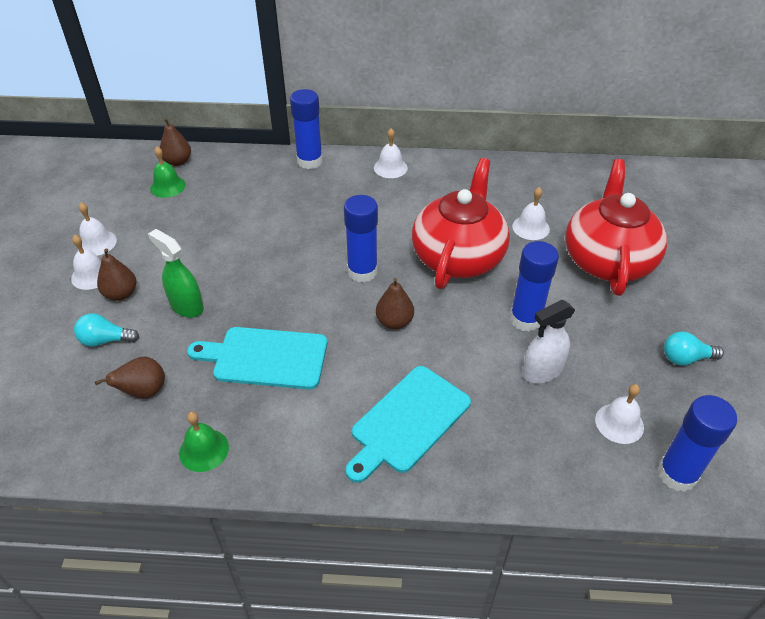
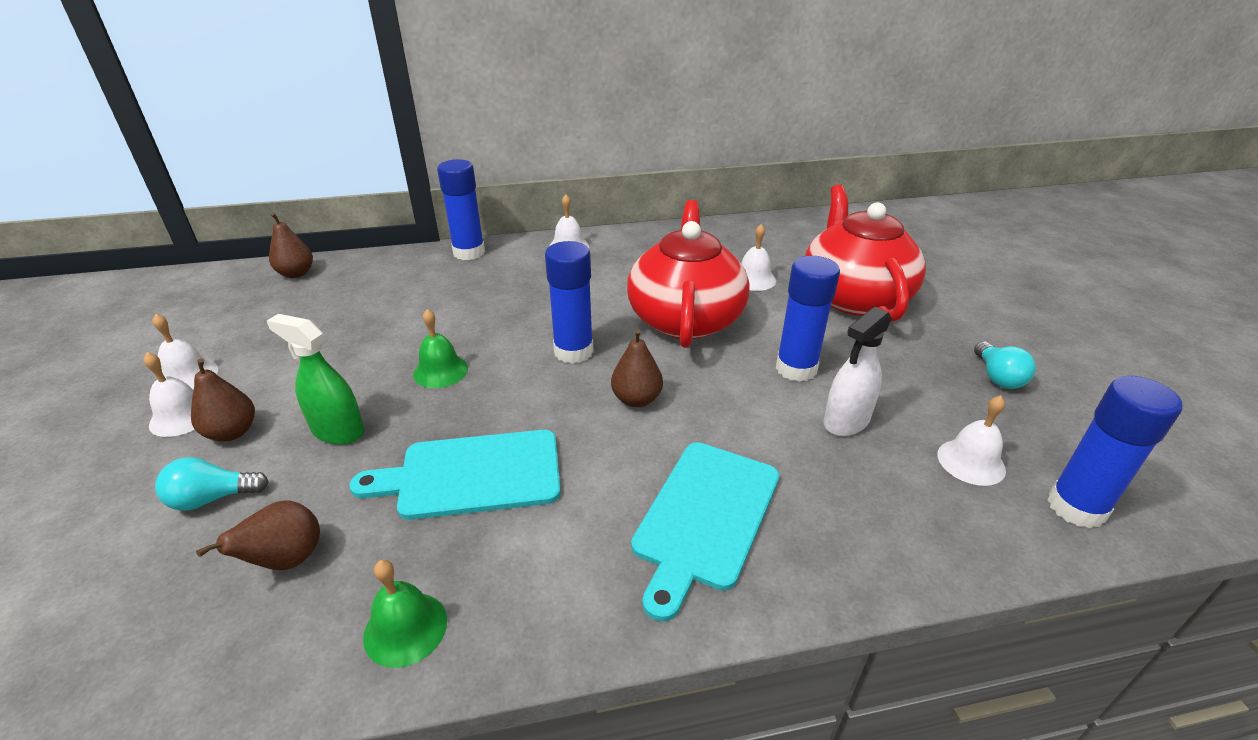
camera: 15 degrees left, 10 degrees down
green bell [150,147,186,198] -> green bell moved to [413,309,468,388]
turquoise light bulb [664,331,724,366] -> turquoise light bulb turned 75 degrees counterclockwise [974,341,1036,389]

